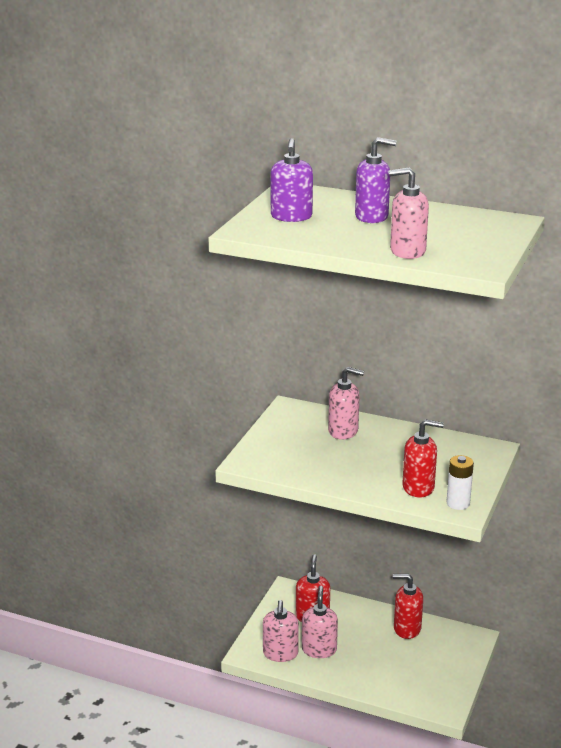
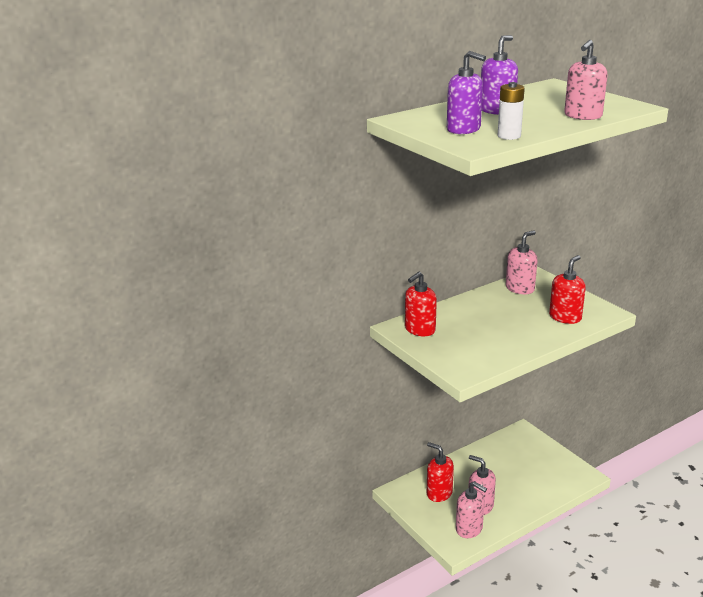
camera: 55 degrees left, 0 degrees up
pink soap dispenser [328,367,364,440] -> pink soap dispenser moved to [506,230,537,294]
red soap dispenser [393,574,423,639] -> red soap dispenser moved to [405,272,437,336]
white battery [446,455,474,510] -> white battery moved to [498,82,525,140]

